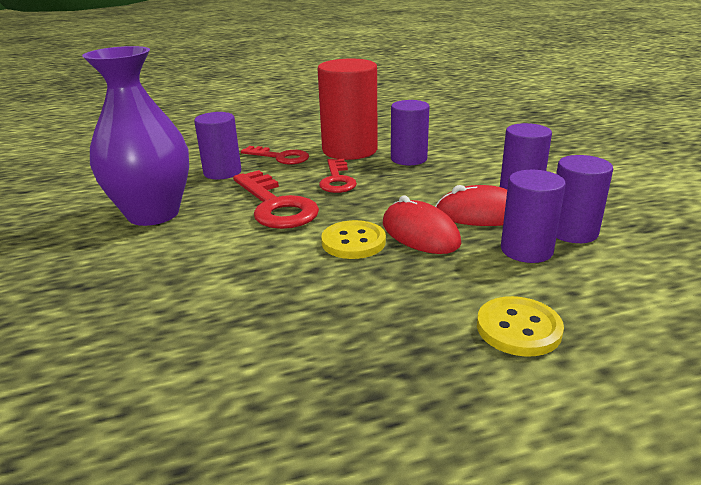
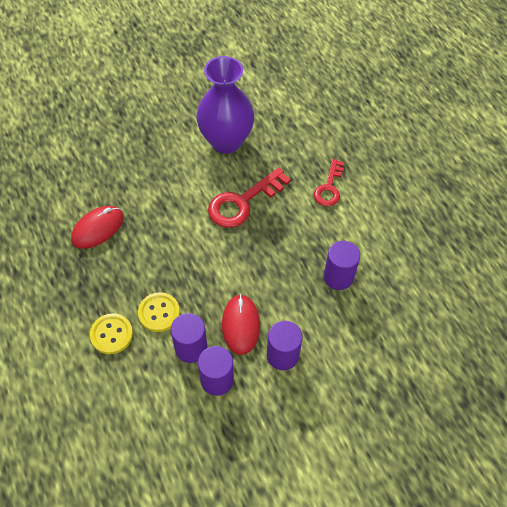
camera: 80 degrees right, 30 degrees up
purple cylinder [194,112,241,179] -> none
red cylinder [317,59,378,160] -> none
red key [319,159,357,193] -> none
yellow button [321,220,386,259] -> yellow button moved to [138,292,180,332]
red mouse [383,195,461,254] -> red mouse moved to [71,206,124,249]

